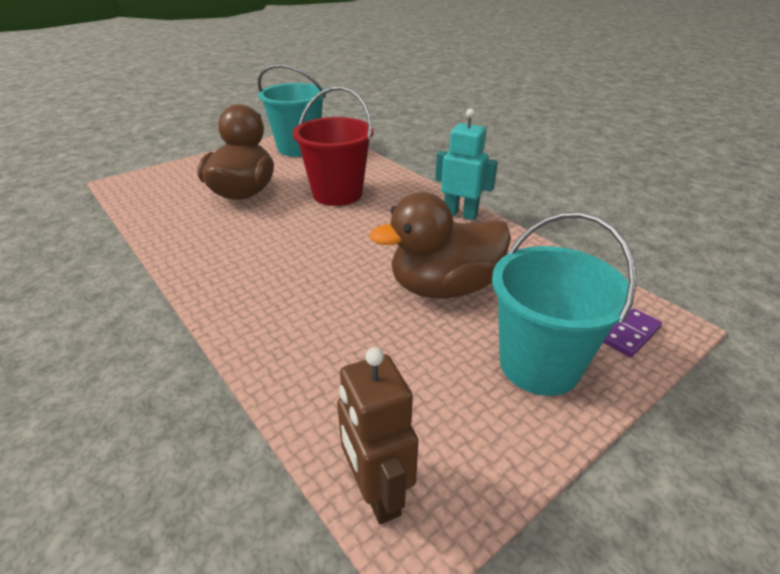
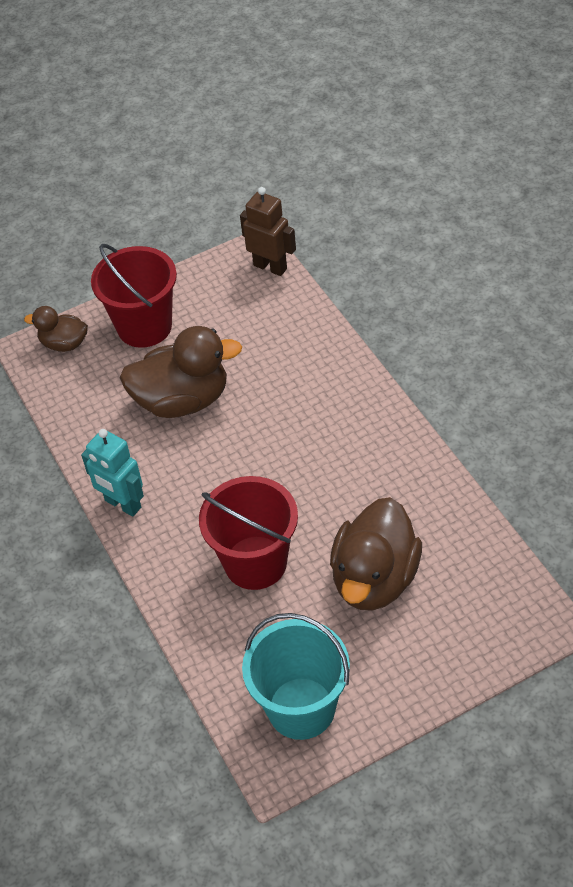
camera: 165 degrees left, 15 degrees up
brown robot [337,347,418,524] -> brown robot turned 45 degrees counterclockwise [240,187,296,276]
turquoise bucket [492,212,637,396] -> red bucket [91,244,177,348]
purple domino [603,308,662,357] -> brown duck [24,306,88,352]

